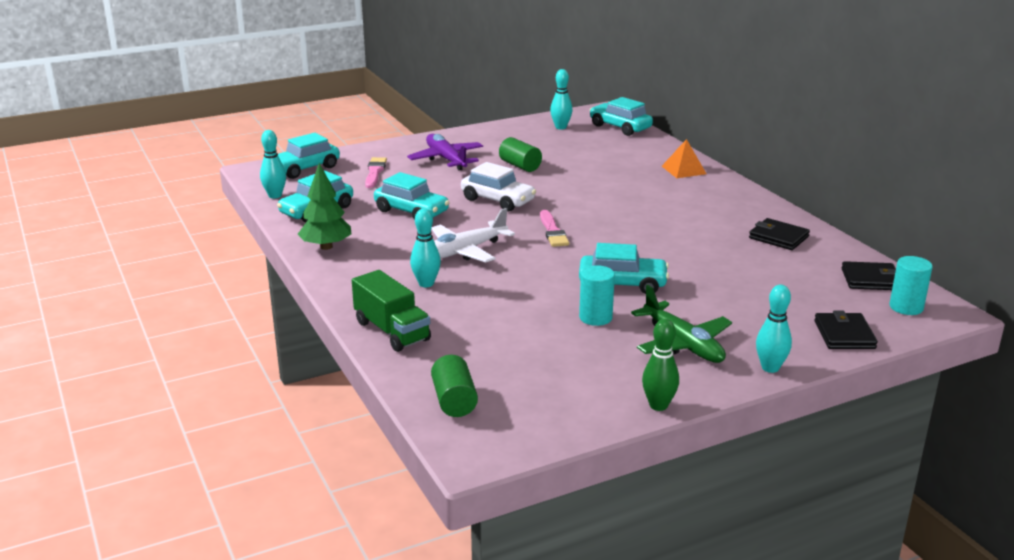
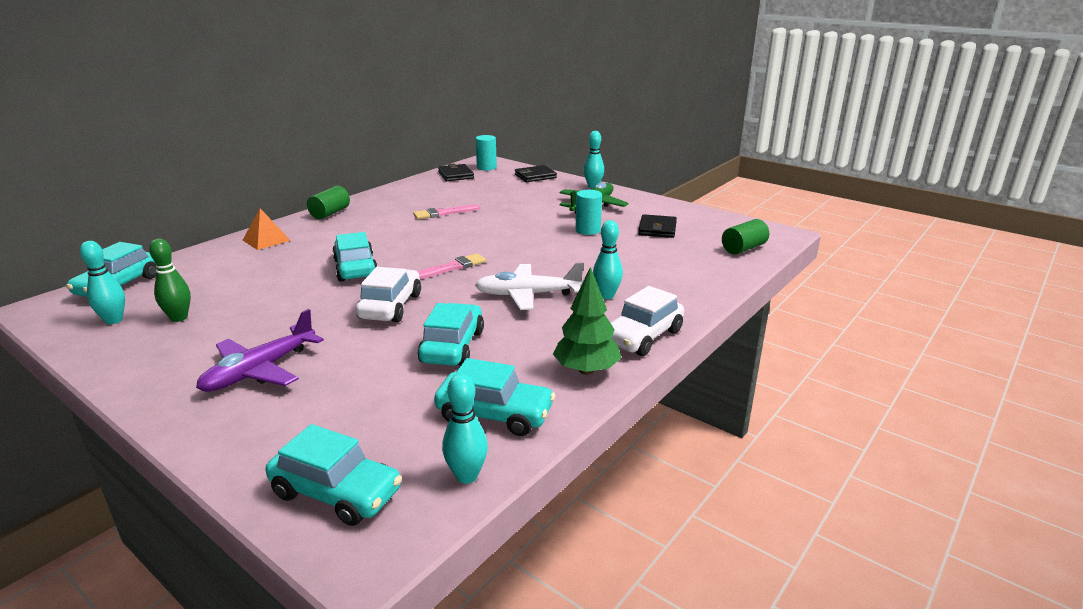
camera: 115 degrees left, 0 degrees up
green truck [352,270,431,352] -> none
pink brush [365,157,387,188] -> pink brush moved to [413,204,480,219]
white plane [431,208,515,263] -> white plane turned 150 degrees clockwise [475,263,584,310]
green cylinder [499,137,542,172] -> green cylinder moved to [307,186,350,219]
turquoise car [579,243,669,294] -> turquoise car moved to [332,232,378,282]
green bowling pin [642,319,679,411] -> green bowling pin moved to [149,239,191,322]
black wallet [749,218,810,250] -> black wallet moved to [638,214,677,238]
none -> white car [611,286,684,356]

